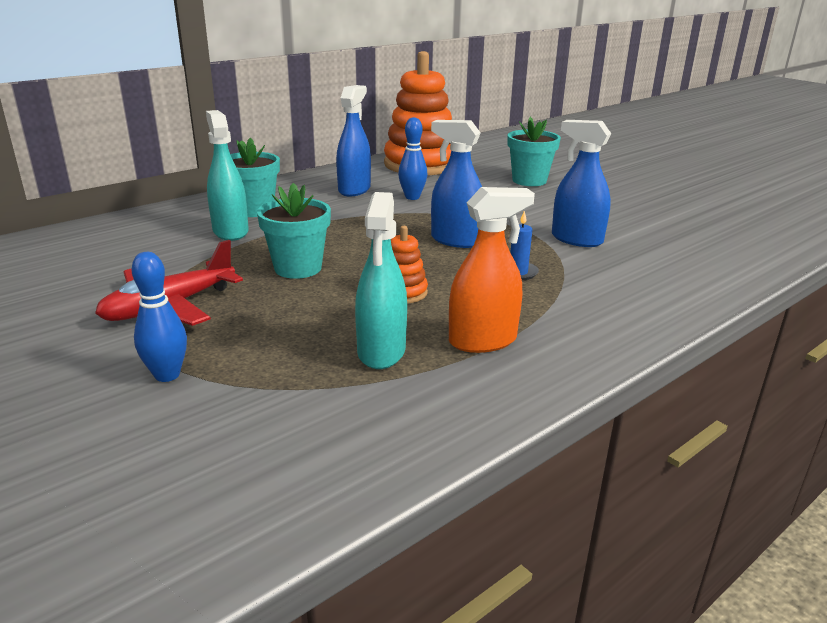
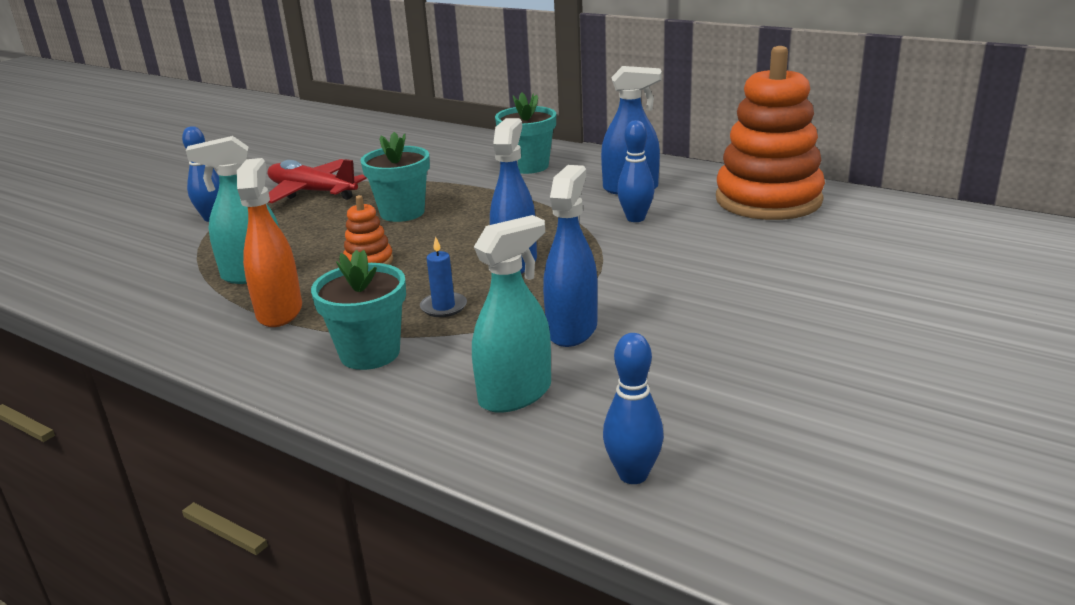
camera: 75 degrees right, 0 degrees up
turquoise spray bottle [206,110,249,241] -> turquoise spray bottle moved to [472,215,551,413]
orange spray bottle [449,187,535,353] -> orange spray bottle turned 150 degrees counterclockwise [237,158,302,327]
turquoise flower pot [508,117,561,186] -> turquoise flower pot moved to [311,250,406,370]
none -> blue bowling pin [603,333,664,484]

